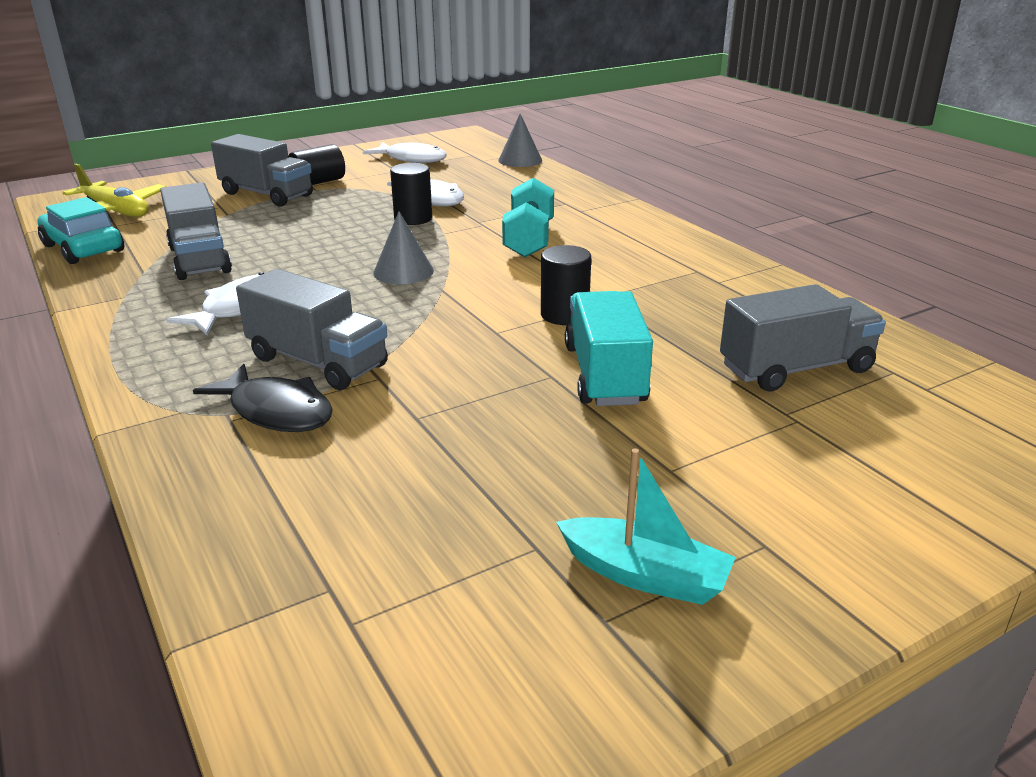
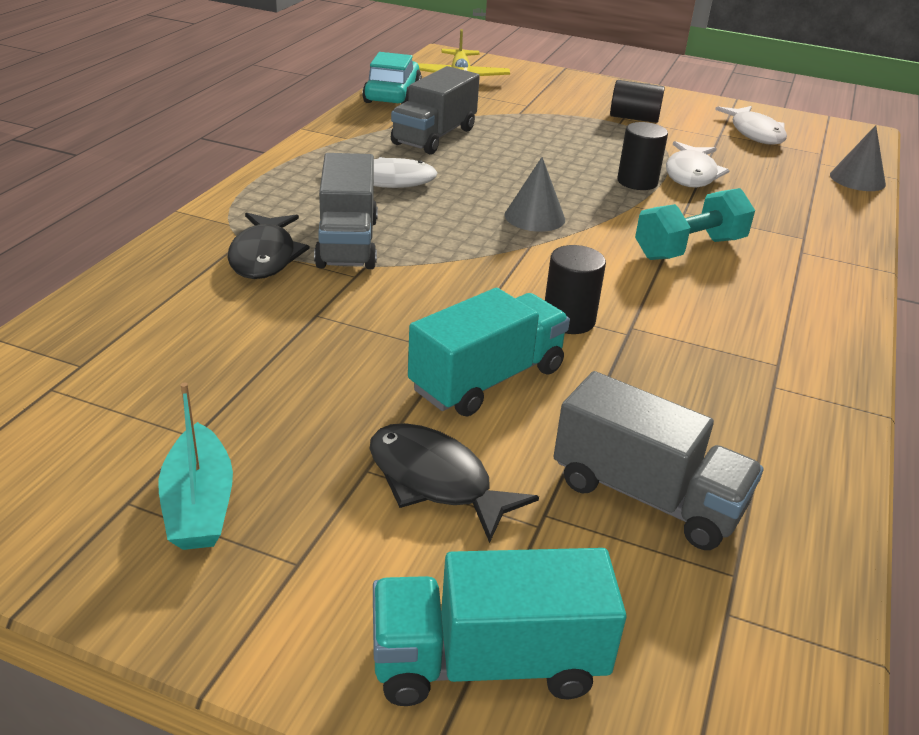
camera: 50 degrees right, 5 degrees up
grey truck [211,134,313,206] -> none
none -> black fish [370,423,539,543]
none -> turquoise truck [373,548,627,706]

